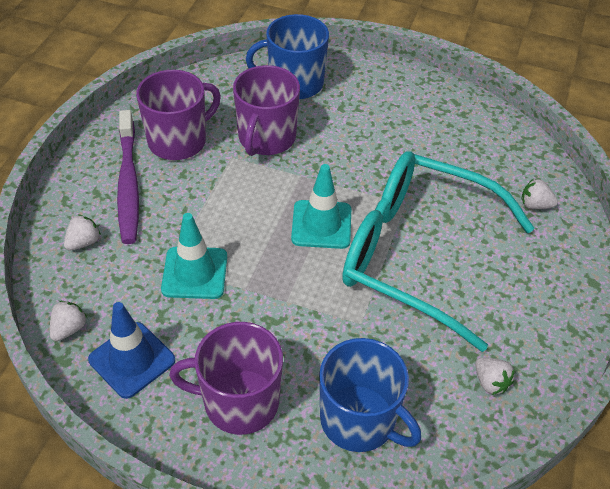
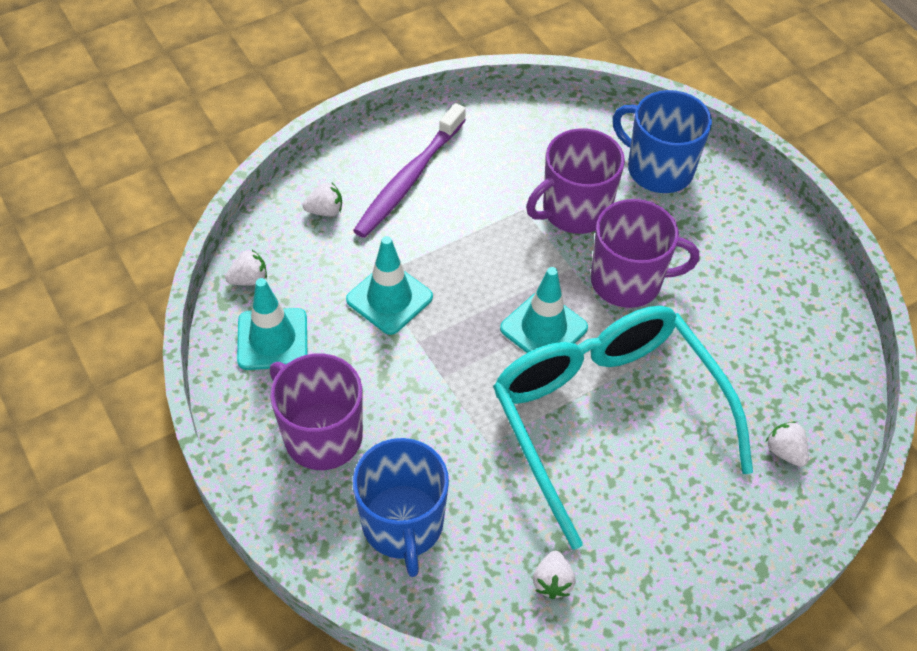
camera: 40 degrees right, 5 degrees up
blue traffic cone [88,302,175,399] -> turquoise traffic cone [237,278,307,370]
purple mug [136,70,221,160] -> purple mug moved to [591,199,699,308]

